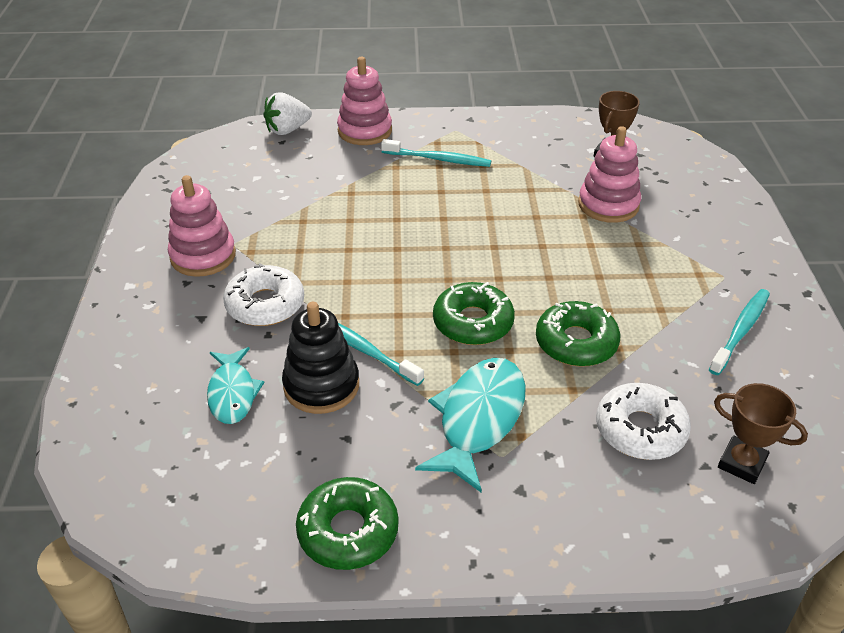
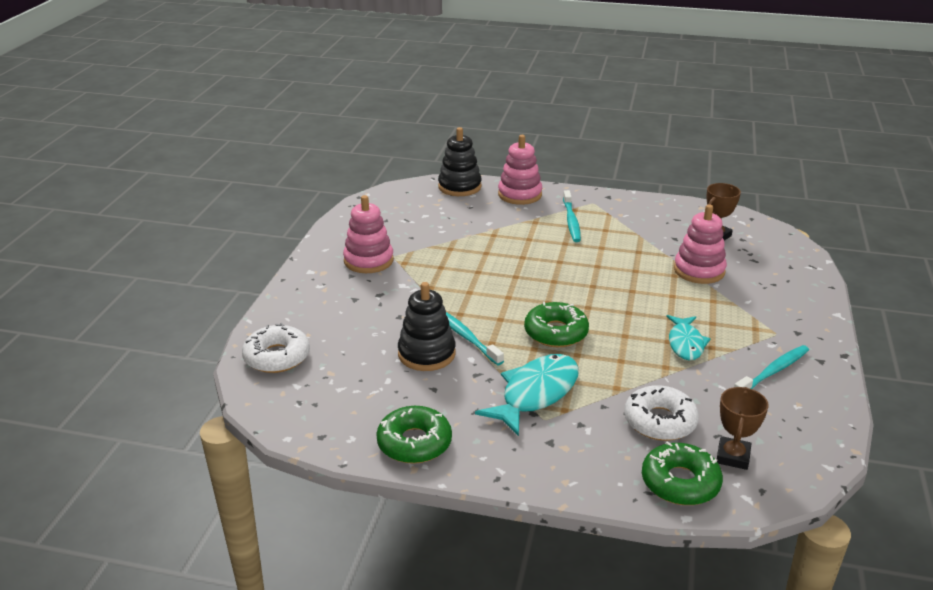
camera: 15 degrees right, 10 degrees down
turquoise fish [207,347,265,424] -> turquoise fish moved to [667,315,711,361]
white donut [223,263,304,326] -> white donut moved to [242,323,310,373]
white strawberry [263,92,312,135] -> black stacking toy [438,127,482,196]
turquoise toothbrush [381,139,491,167] -> turquoise toothbrush turned 60 degrees clockwise [563,190,581,242]
green donut [536,301,620,367] -> green donut moved to [642,441,723,505]
brown trophy [714,383,808,484] -> brown trophy turned 60 degrees clockwise [717,387,769,470]

